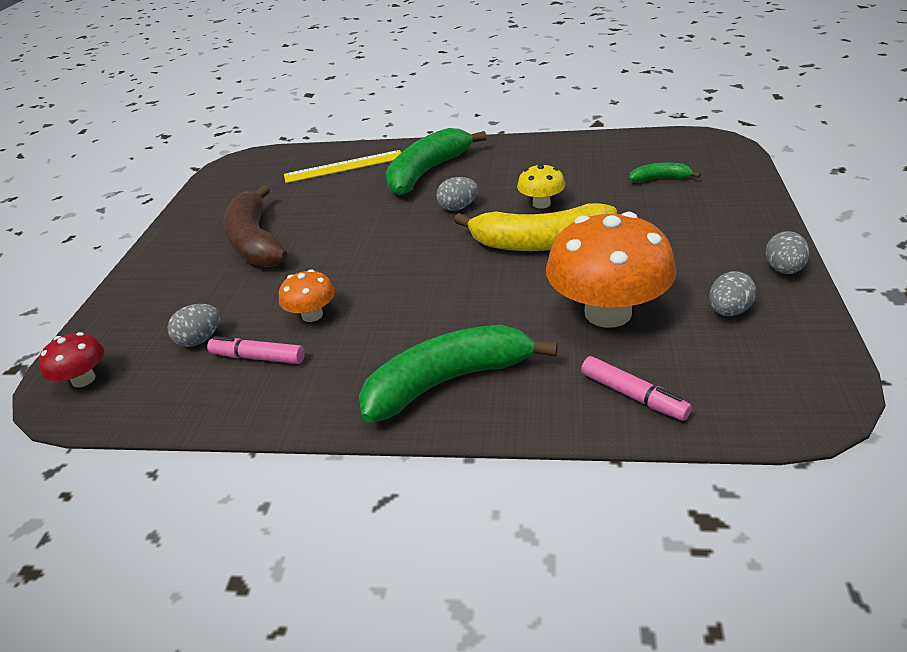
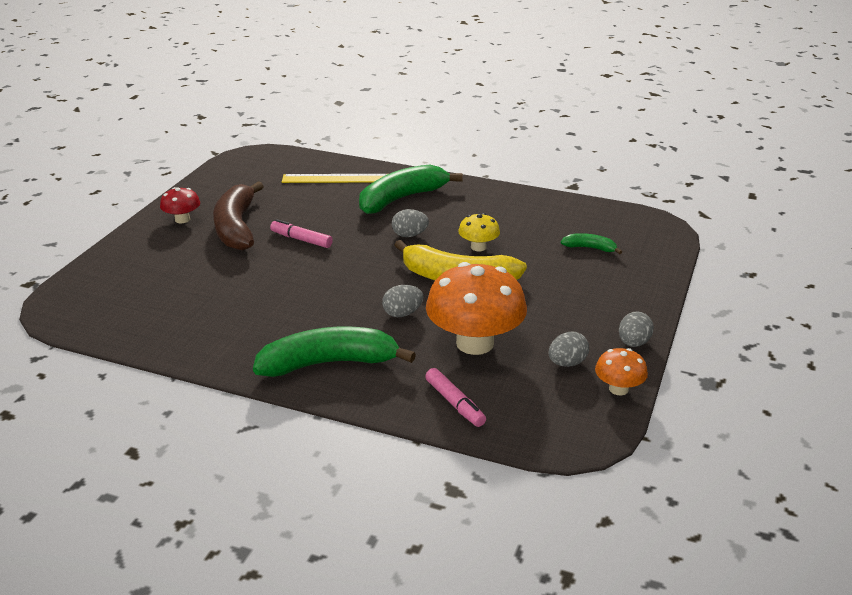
camera: 10 degrees right, 5 degrees down
red mushroom [39,332,104,388] -> red mushroom moved to [160,187,200,223]
grey egg [168,304,220,347] -> grey egg moved to [382,285,424,317]
pink marker [207,336,305,364] -> pink marker moved to [270,219,333,248]
orange mushroom [279,269,335,322] -> orange mushroom moved to [595,348,648,395]

